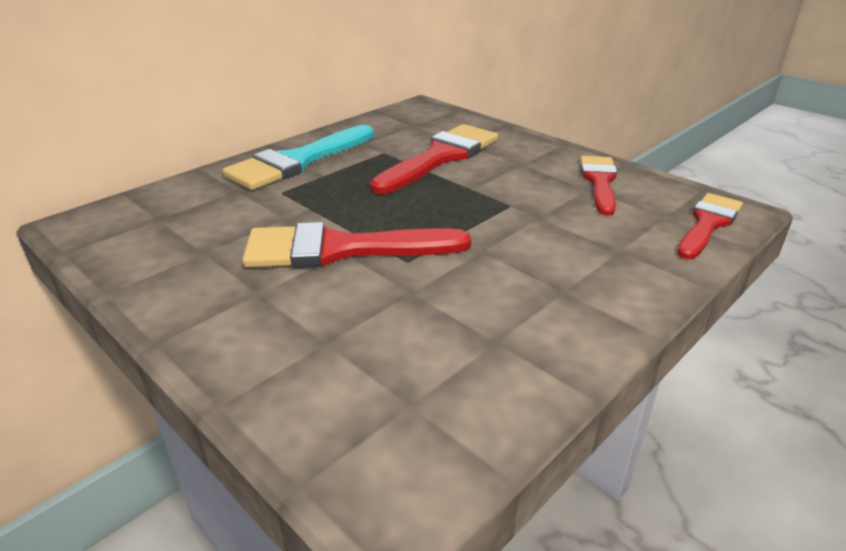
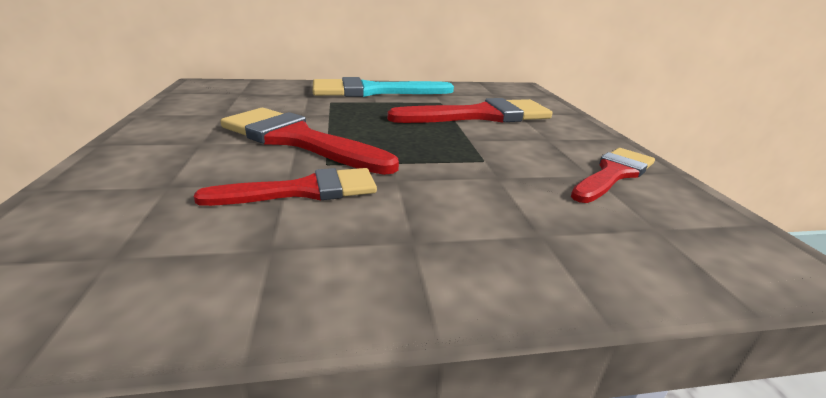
camera: 35 degrees right, 5 degrees down
red brush [677,193,743,259] -> red brush moved to [194,168,377,206]

